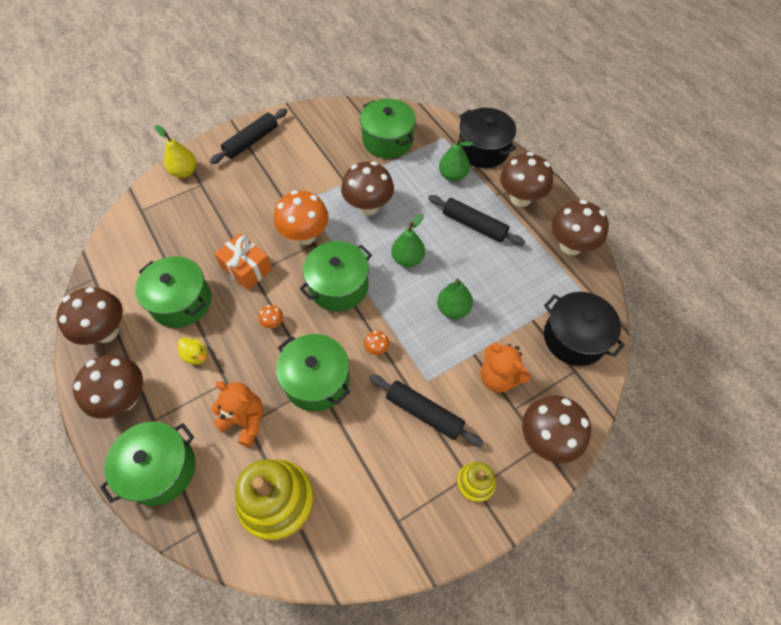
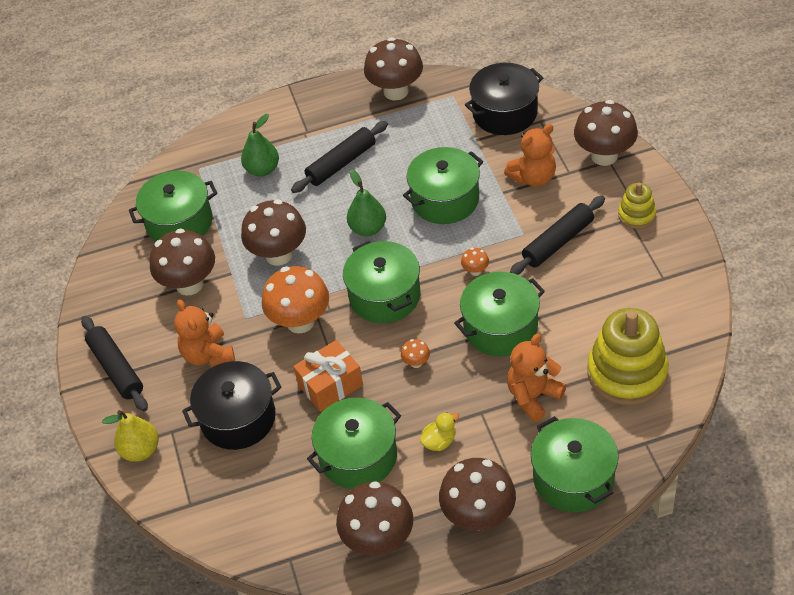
camera: 70 degrees left, 10 degrees down
green pear [437,279,473,319] -> green pot [403,147,483,224]
black pot [459,108,516,168] -> black pot moved to [182,361,282,450]
brown mushroom [500,152,553,207] -> brown mushroom moved to [149,228,215,296]
none -> orange teddy bear [174,299,235,367]

